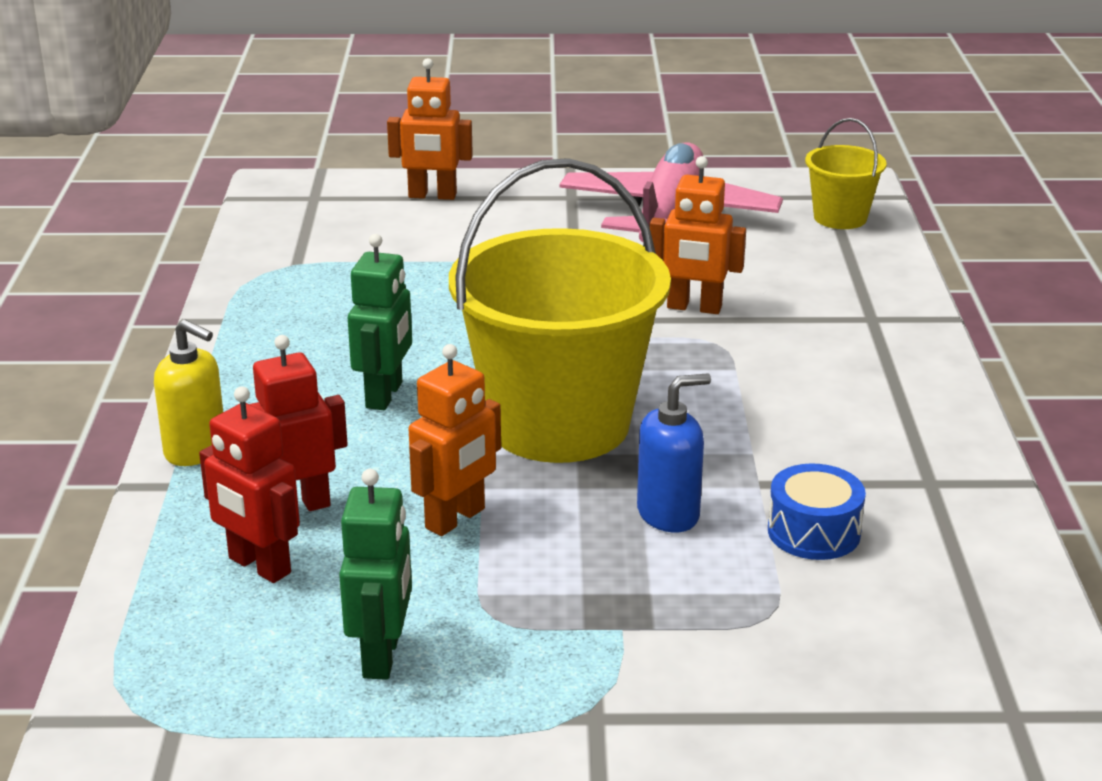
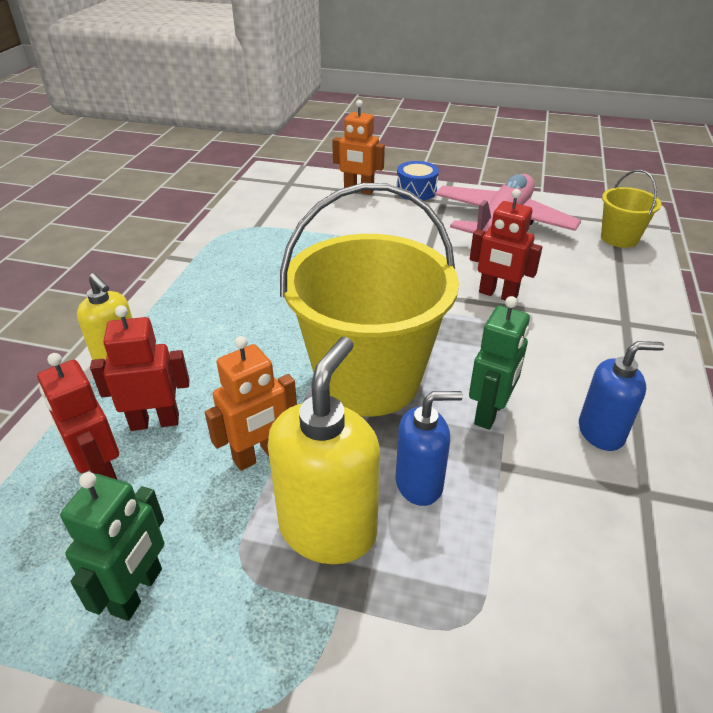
camera: 15 degrees right, 10 degrees up
green robot [348,234,412,410] -> green robot moved to [469,296,530,430]
orange robot [650,156,746,314] -> red robot [470,189,542,300]
blue drum [768,463,866,560] -> blue drum moved to [397,161,439,200]
none -> yellow soap dispenser [268,337,380,564]
none -> blue soap dispenser [579,341,664,451]

